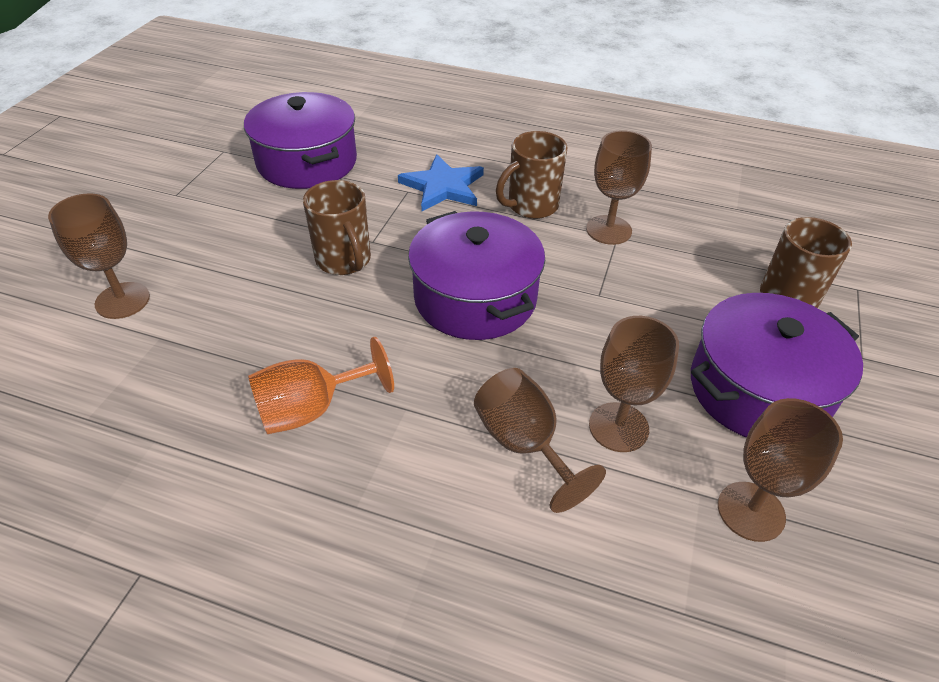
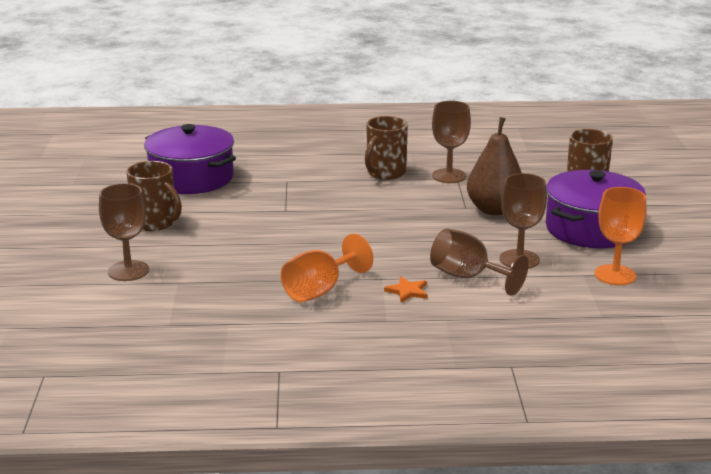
camera: 20 degrees left, 20 degrees down
brown mug [303,180,371,275] -> brown mug moved to [127,161,182,231]
blue star [398,154,484,211] -> none
purple pot [408,211,545,340] -> none
brown goblet [718,398,843,542] -> orange goblet [595,187,647,285]
none -> orange star [384,276,428,303]
none -> brown pear [467,117,522,215]

